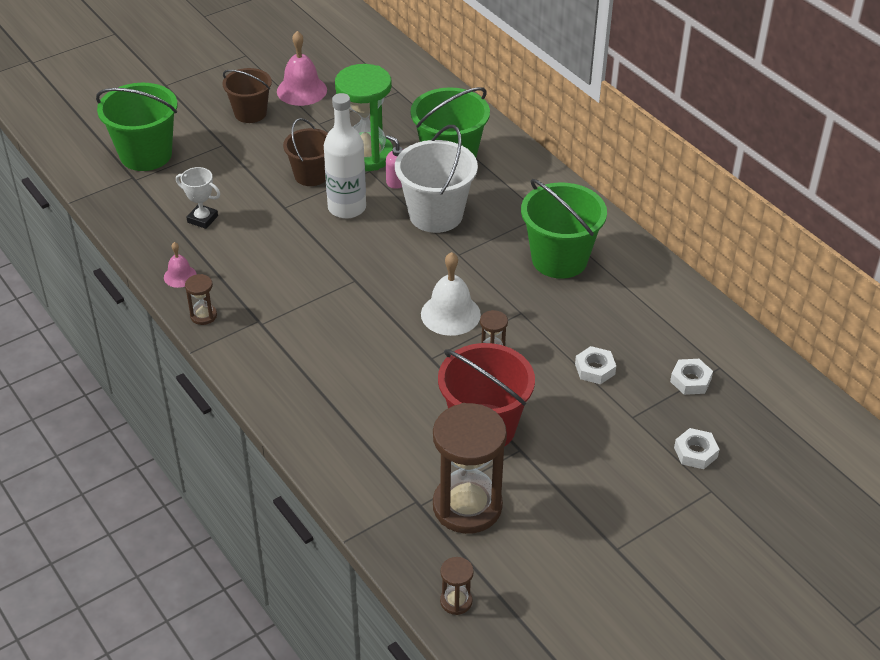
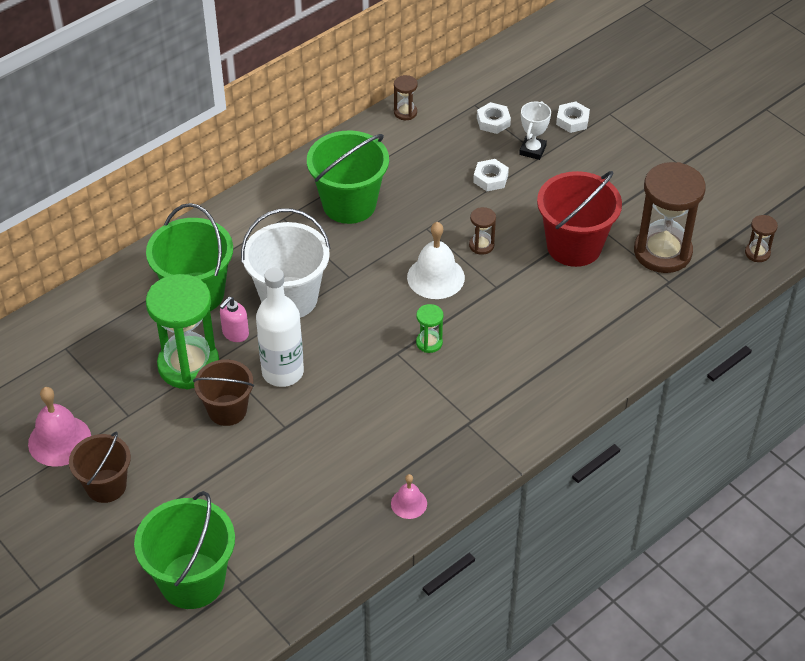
camera: 95 degrees left, 5 degrees up
white trophy [176,167,220,229] -> white trophy moved to [519,101,551,160]
brown hourglass [185,274,217,325] -> brown hourglass moved to [394,75,418,120]
none -> green hourglass [416,304,444,353]

